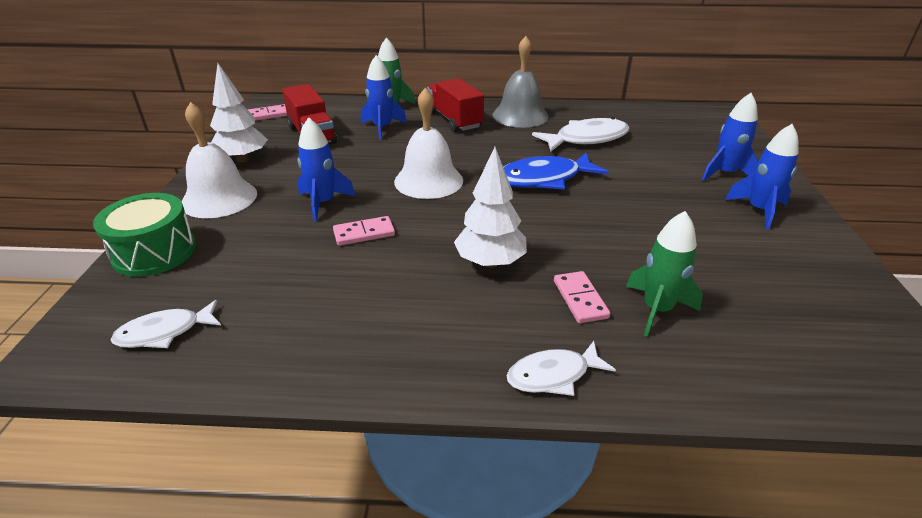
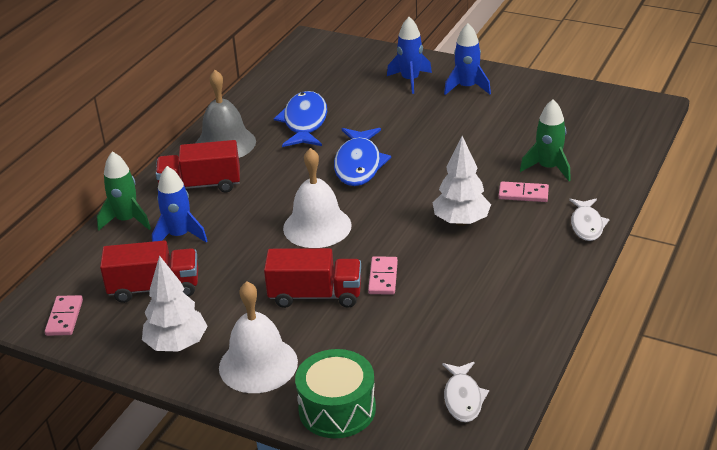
camera: 65 degrees left, 0 degrees up
blue rocket [297,117,355,222] -> red truck [264,248,361,308]
white fish [532,117,629,151] -> blue fish [274,91,327,147]

